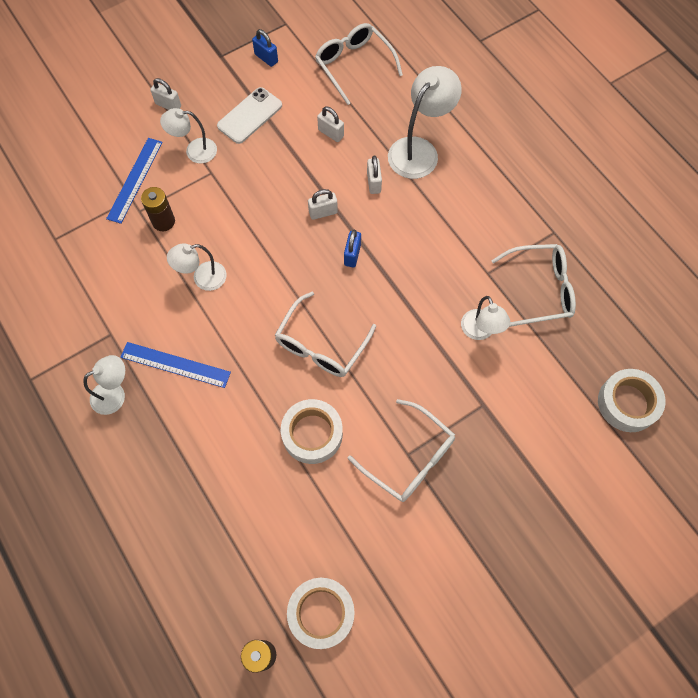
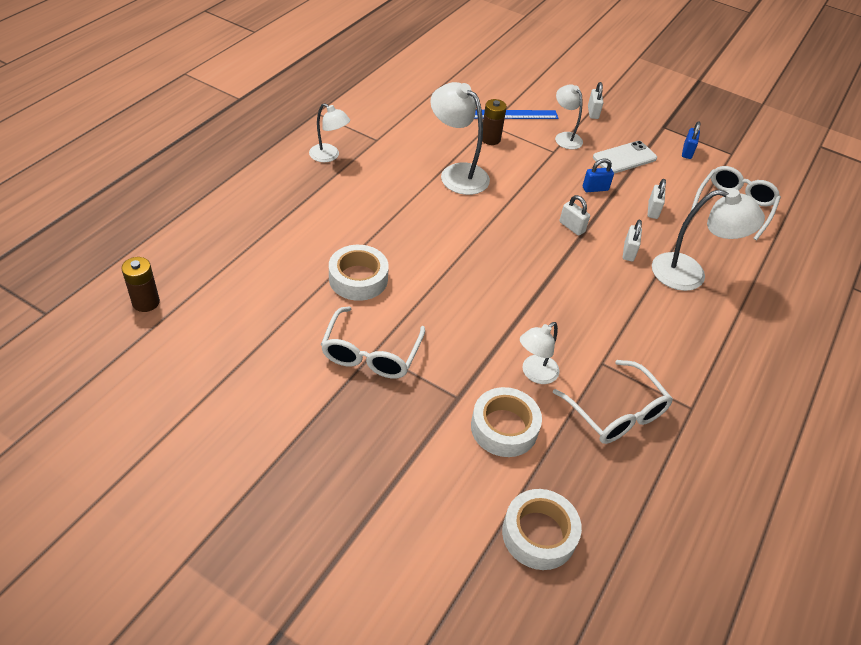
camera: 60 degrees right, 20 degrees down
blue ruler [120,342,231,388] -> none
white lamp [167,243,227,291] -> white lamp [430,82,490,195], size x1.63
white phone [217,87,282,144] -> white phone turned 45 degrees counterclockwise [593,141,657,174]
white glasses [275,292,376,377] -> none
white tape [287,578,354,649] -> white tape moved to [471,387,542,457]
blue padlock [344,230,361,267] -> blue padlock moved to [583,159,614,192]
white padlock [367,156,382,194] -> white padlock turned 45 degrees counterclockwise [623,220,642,261]

